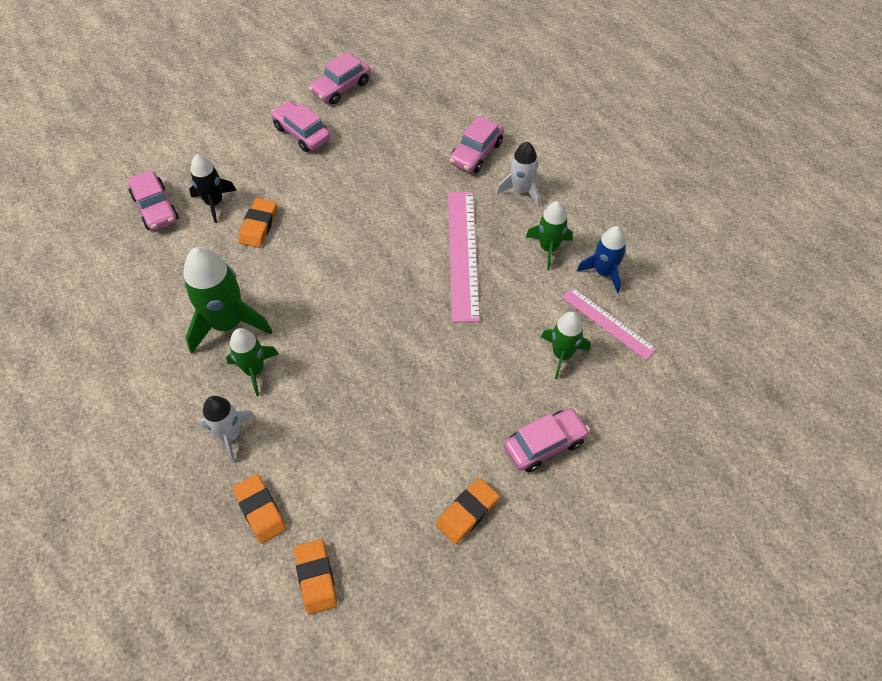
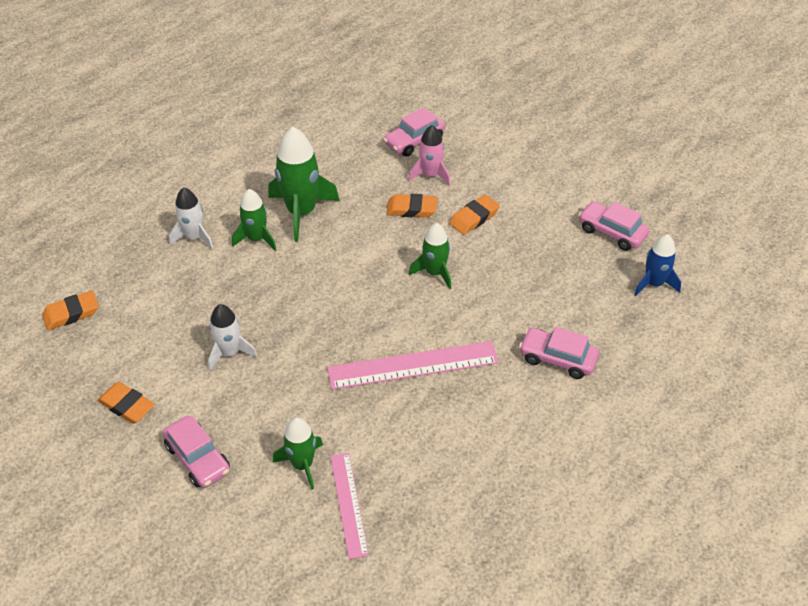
camera: 80 degrees right, 10 degrees down
black rocket [189,154,237,223] -> pink rocket [408,125,450,186]
orange eraser [233,474,286,544] -> orange eraser moved to [449,195,500,235]
pink car [271,101,331,152] -> none
white rocket [496,142,540,206] -> white rocket moved to [208,304,257,371]
green rocket [526,201,573,270] -> green rocket moved to [409,223,451,289]
pink ruler [561,287,656,360] -> pink ruler turned 45 degrees counterclockwise [330,453,369,559]
blue rocket [577,226,626,293] -> blue rocket moved to [634,234,681,296]

